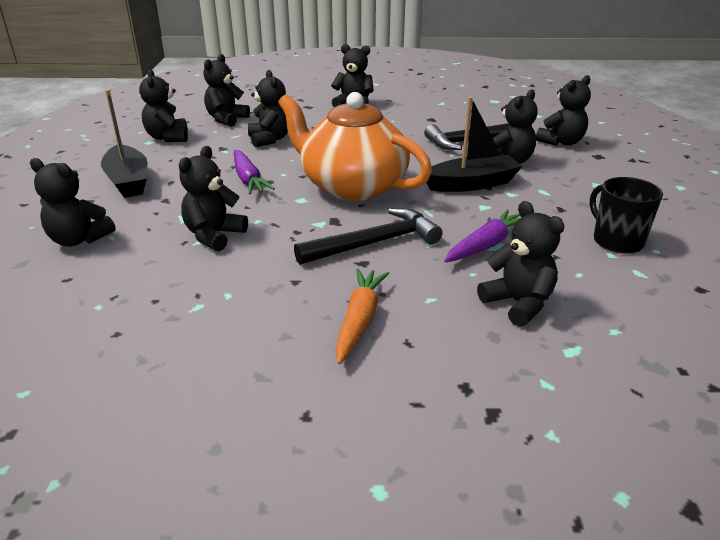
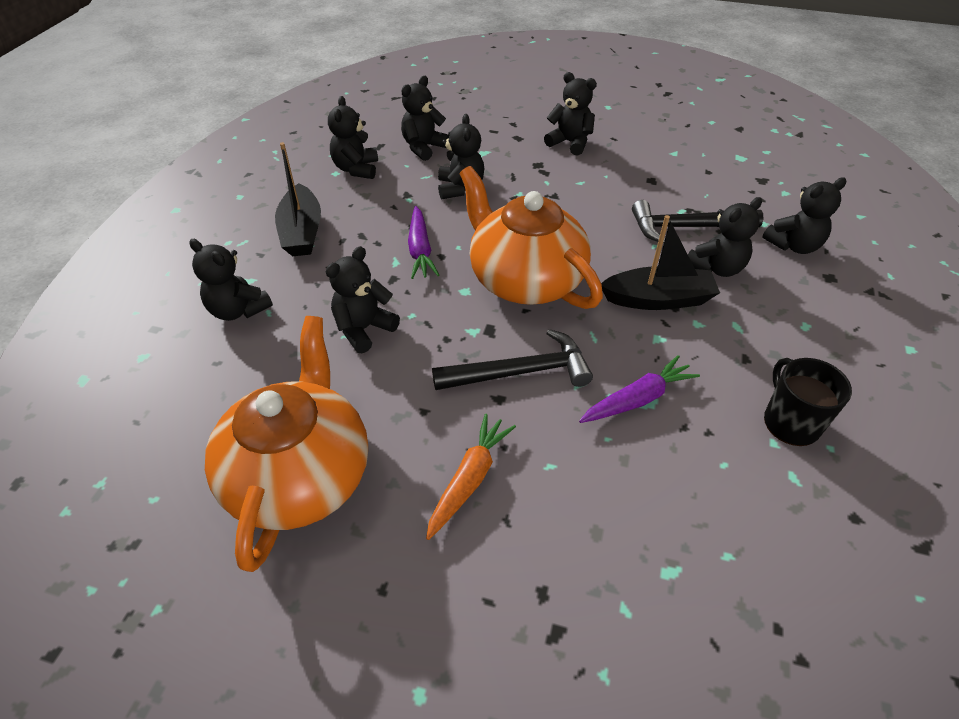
camera: 15 degrees right, 15 degrees up
black teddy bear [477,201,564,327] -> none
none -> orange teapot [205,316,368,572]

